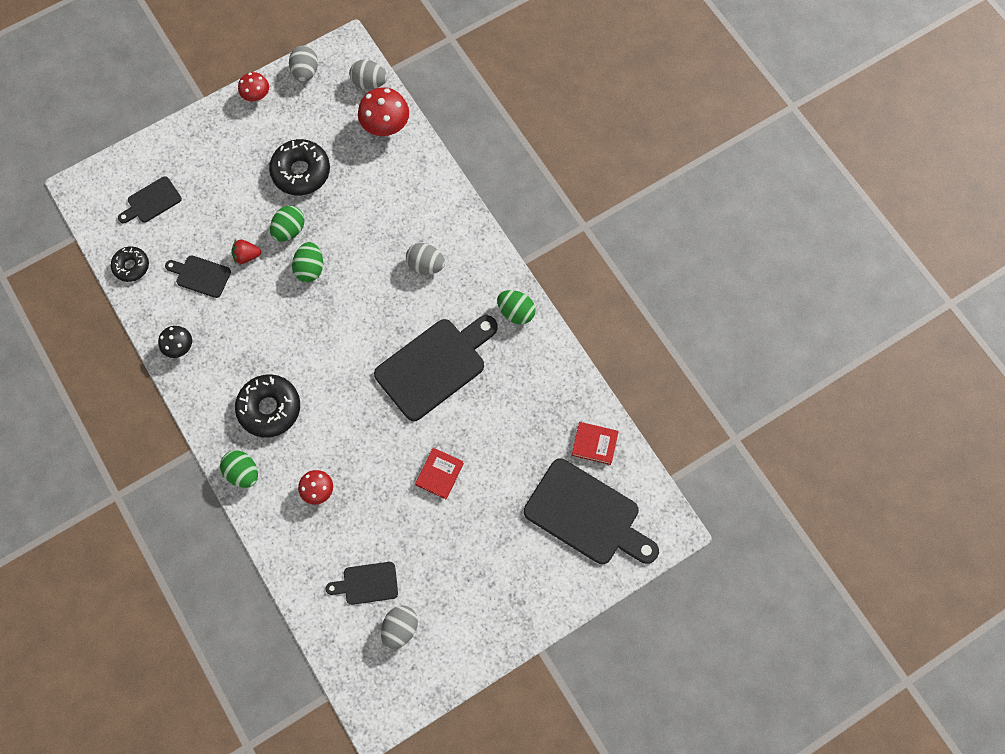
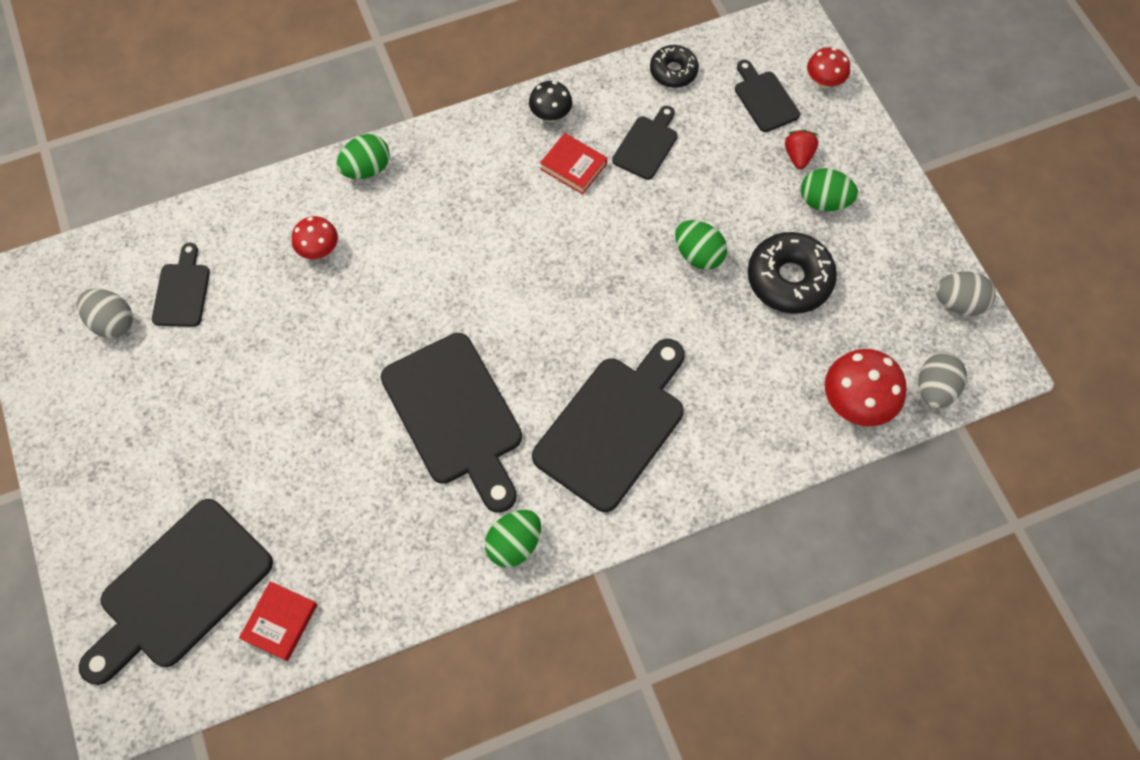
camera: 100 degrees right, 5 degrees down
red strawberry [232,239,261,264] -> red strawberry moved to [785,130,818,169]
black donut [235,374,300,438] -> none
red mushroom [238,72,269,101] -> red mushroom moved to [807,47,850,89]
green egg [292,242,323,282] -> green egg moved to [801,168,858,211]
grey egg [406,243,445,275] -> black cutting board [532,339,685,512]
red book [415,448,464,500] -> red book moved to [540,133,607,194]

